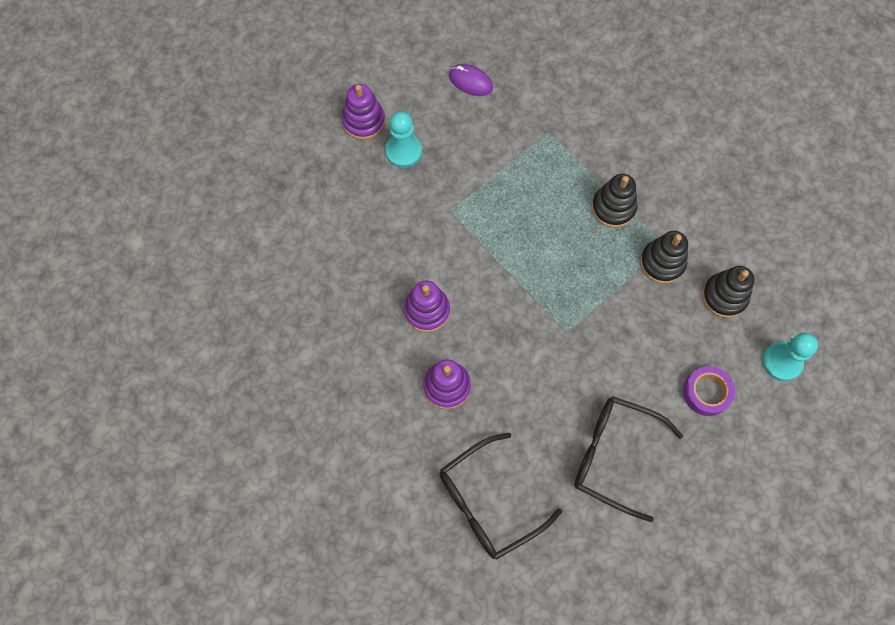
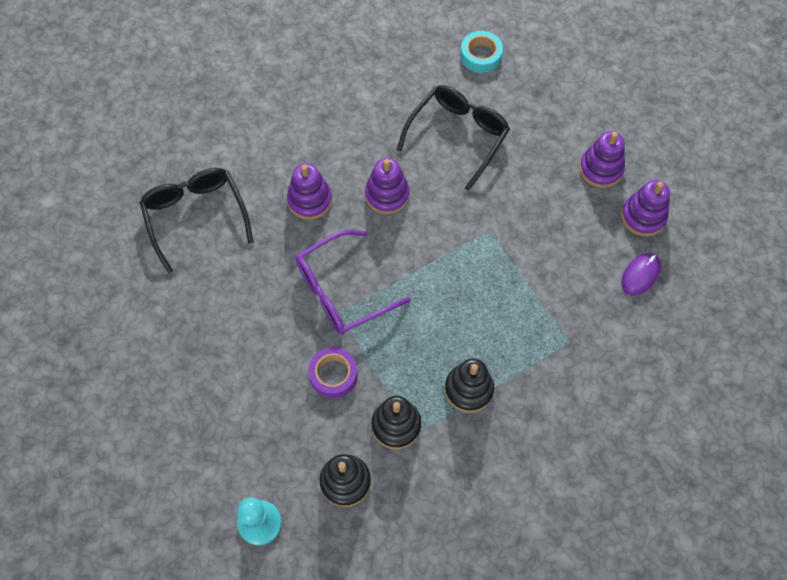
camera: 100 degrees right, 5 degrees down
turquoise pawn [385,111,422,168] -> none
black glasses [574,396,683,522] -> black glasses moved to [397,85,510,191]
purple tape [683,366,735,416] -> purple tape moved to [308,347,358,398]
none -> purple glasses [296,230,411,335]
none -> turquoise tape [460,31,503,73]
none -> purple stacking toy [621,180,670,236]

